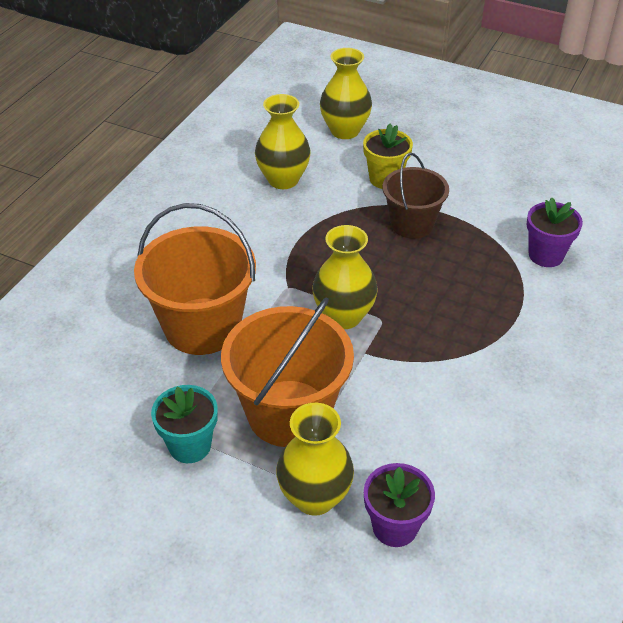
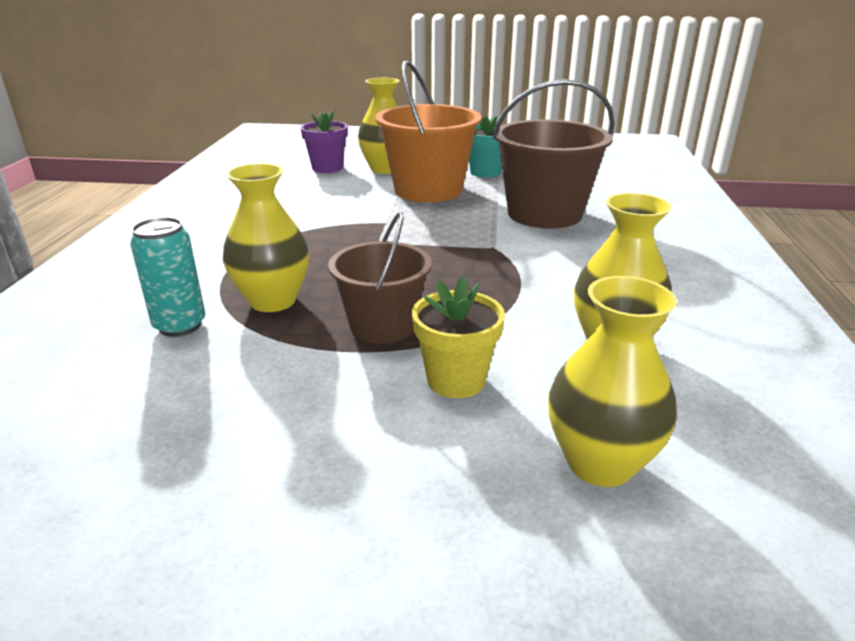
camera: 160 degrees right, 15 degrees down
orange bucket [134,203,256,355] -> brown bucket [492,79,615,229]
yellow vase [312,225,378,329] -> yellow vase moved to [223,163,309,312]
purple flower pot [526,198,583,267] -> turquoise can [130,217,205,337]

